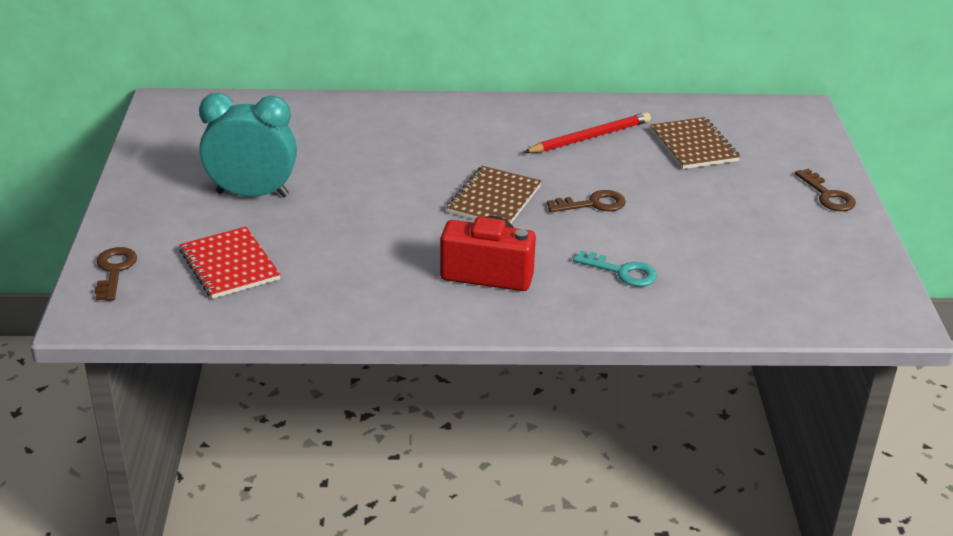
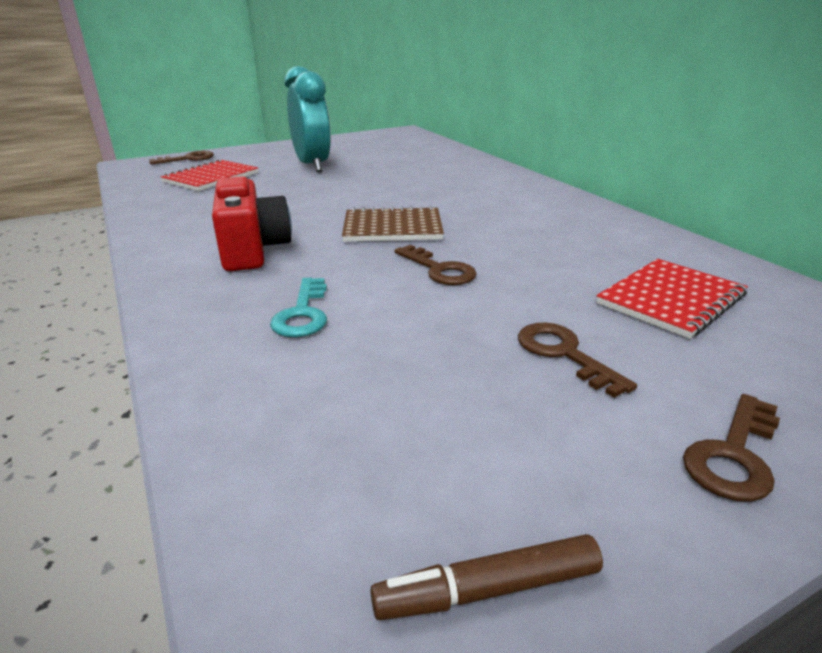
camera: 65 degrees right, 5 degrees down
red pencil [523,112,651,153] -> none
brown notebook [650,117,740,169] -> red notebook [596,259,748,339]
none -> brown marker [370,534,603,620]
none -> brown key [518,322,637,398]

